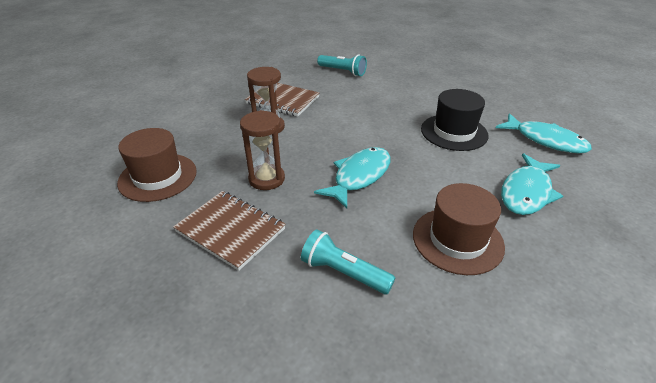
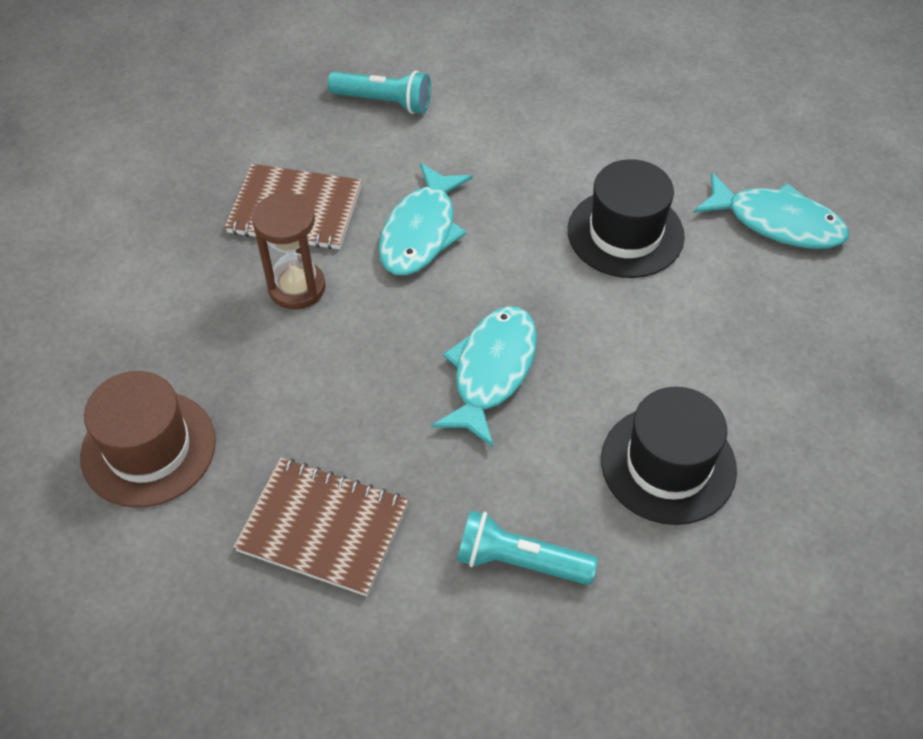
camera: 15 degrees left, 15 degrees up
brown hourglass [240,110,285,190] -> none
brown hat [413,183,505,275] -> black hat [601,387,737,525]
turquoise fish [501,153,563,215] -> turquoise fish moved to [379,163,473,275]

